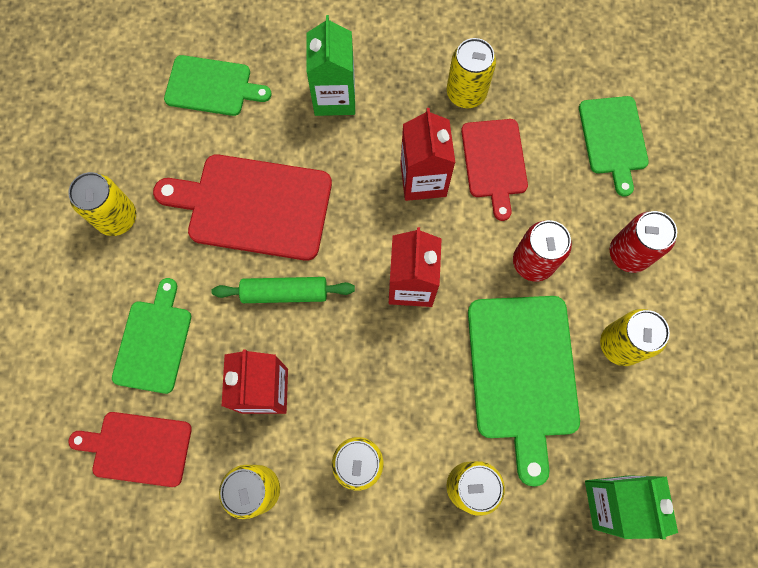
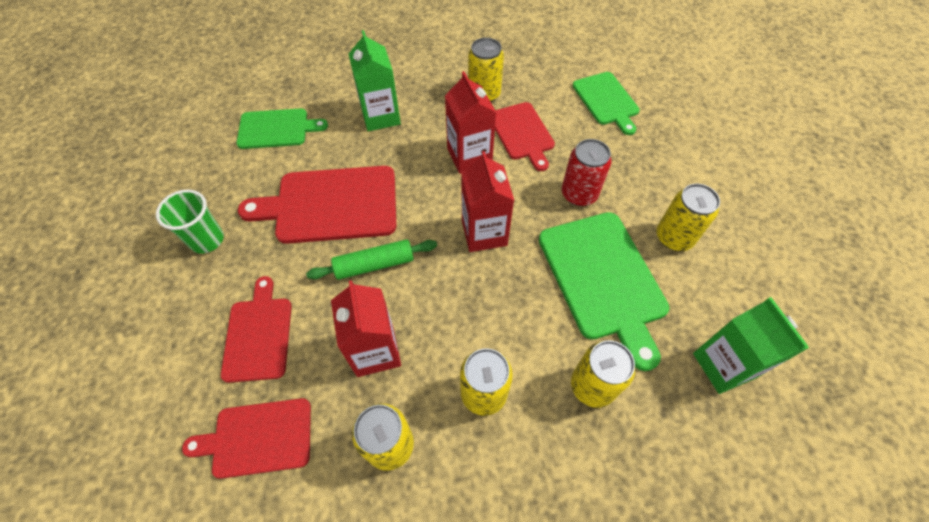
camera: 15 degrees left, 15 degrees down
yellow can [68,172,136,236] -> green cup [156,189,224,254]
green cutting board [112,278,191,394] -> red cutting board [221,276,292,383]
red can [610,211,677,273] -> none

